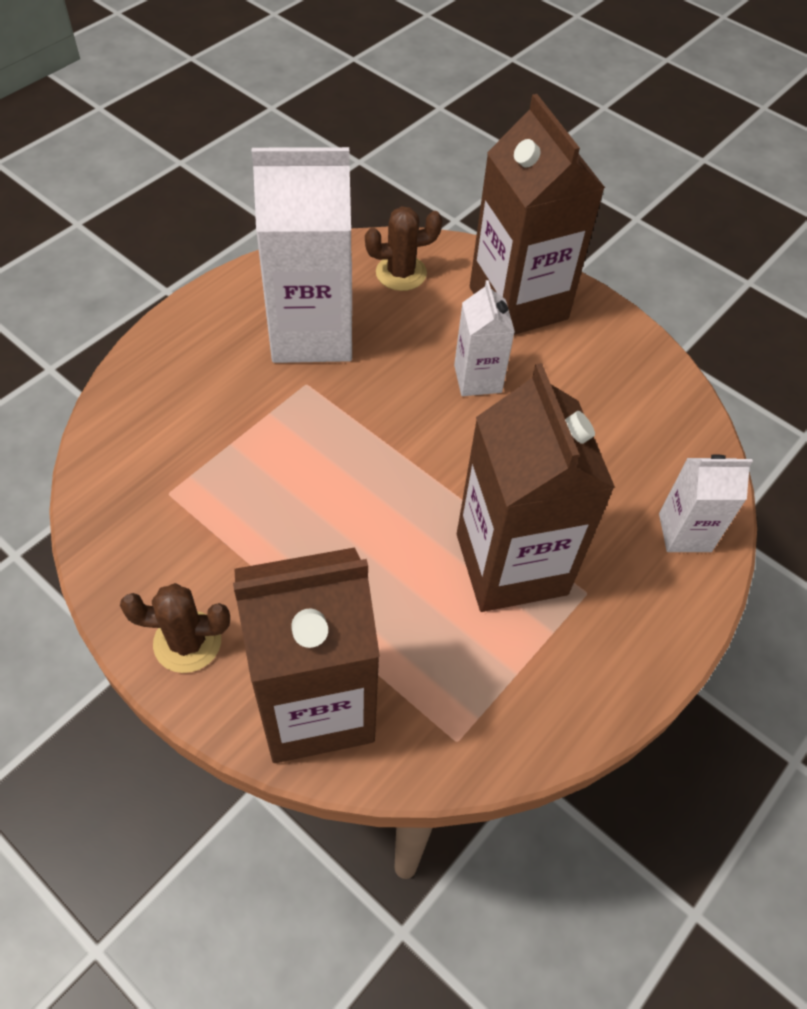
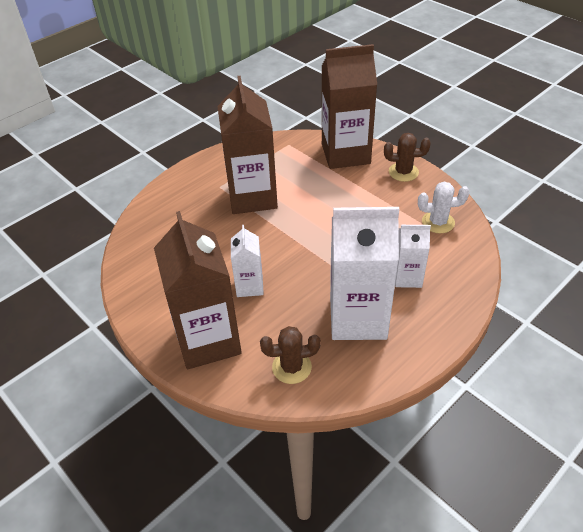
camera: 170 degrees left, 10 degrees down
white carton [659,454,753,552] -> white carton moved to [395,225,431,288]
none -> white cactus [418,182,470,233]

